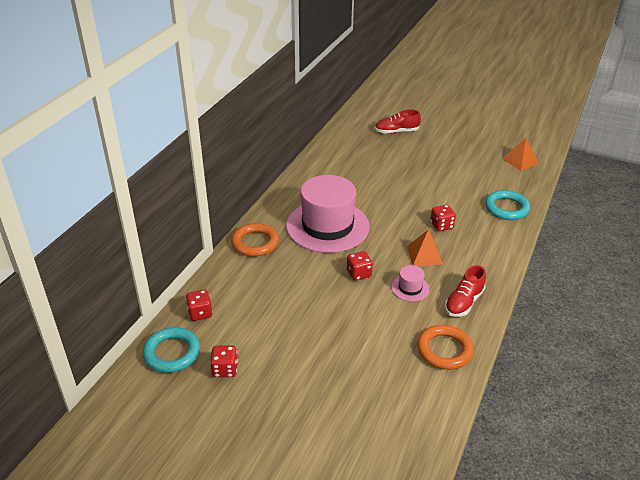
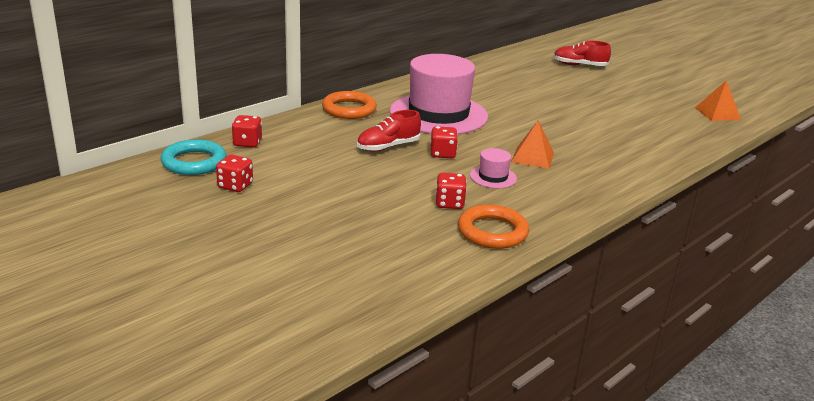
camera: 20 degrees right, 10 degrees down
red dice [430,205,456,231] -> red dice moved to [436,173,467,209]
red shoe [445,265,486,317] -> red shoe moved to [357,110,421,151]
turquoise ring [485,190,530,220] -> none

